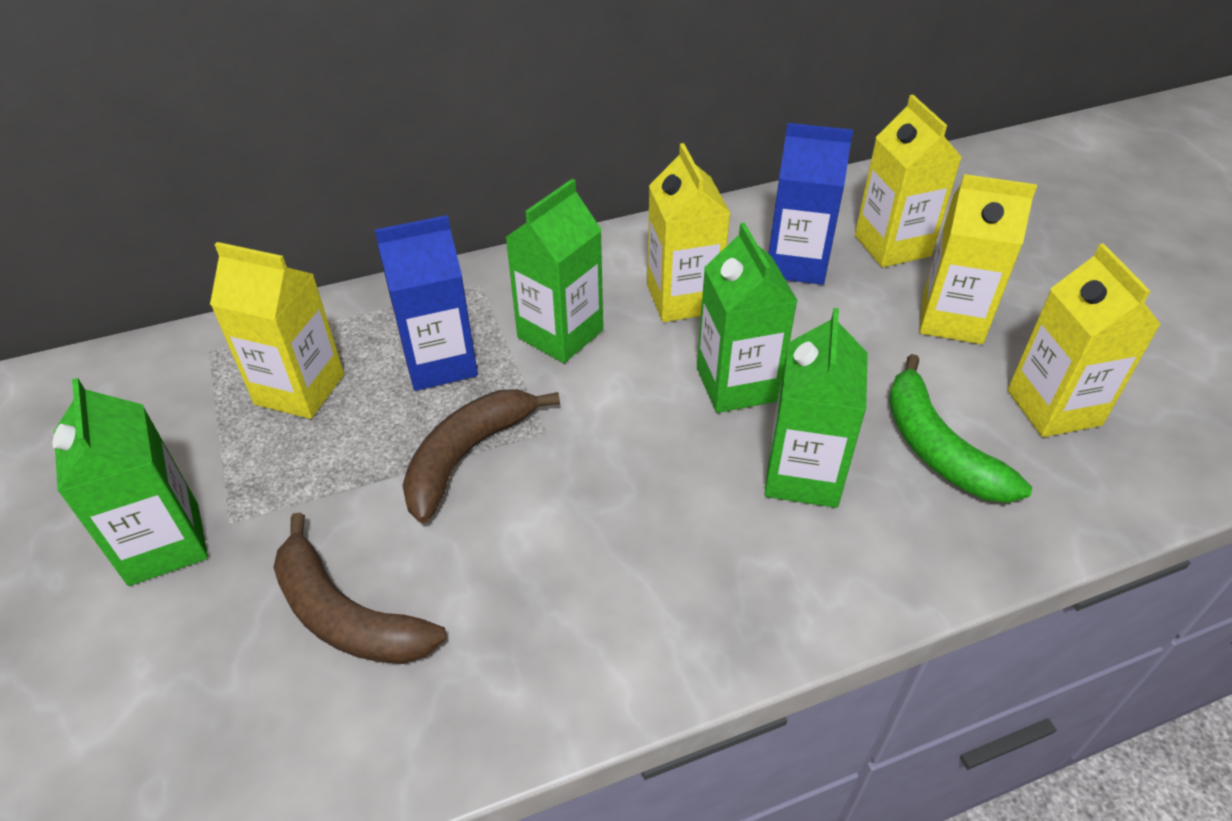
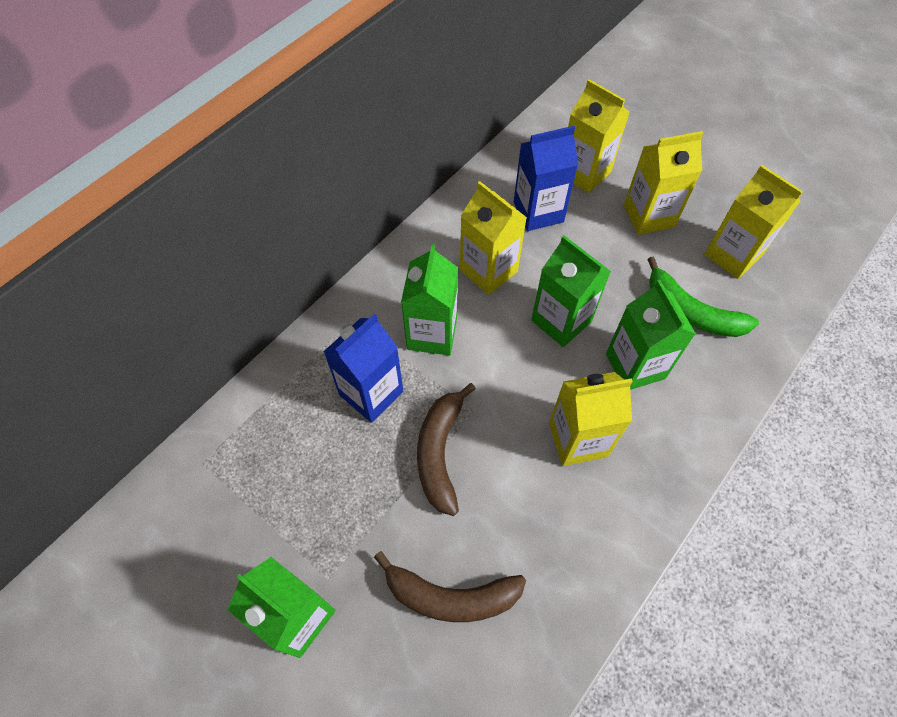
camera: 30 degrees left, 15 degrees up
yellow carton [210,242,344,419] -> yellow carton moved to [549,372,633,466]

